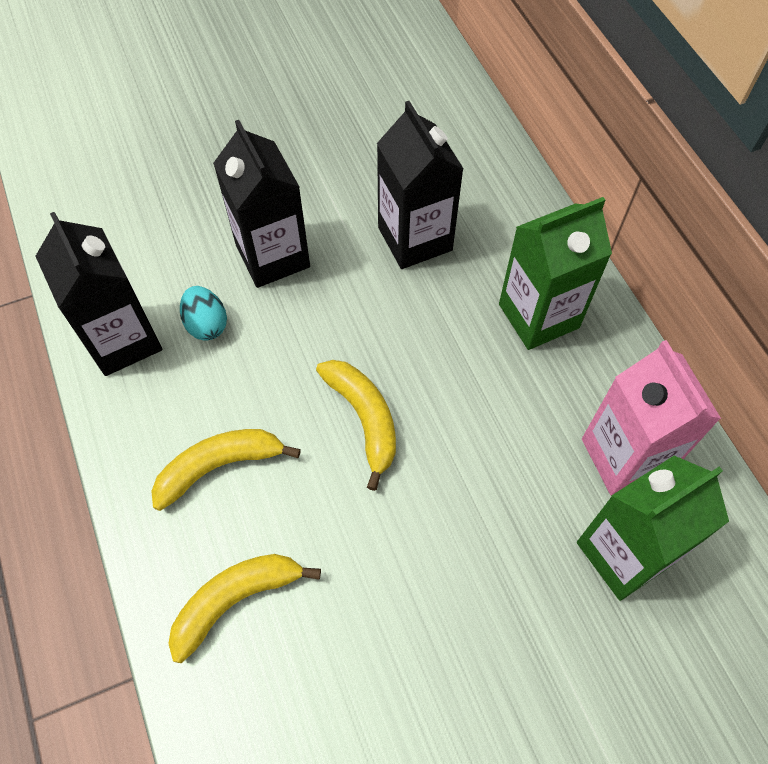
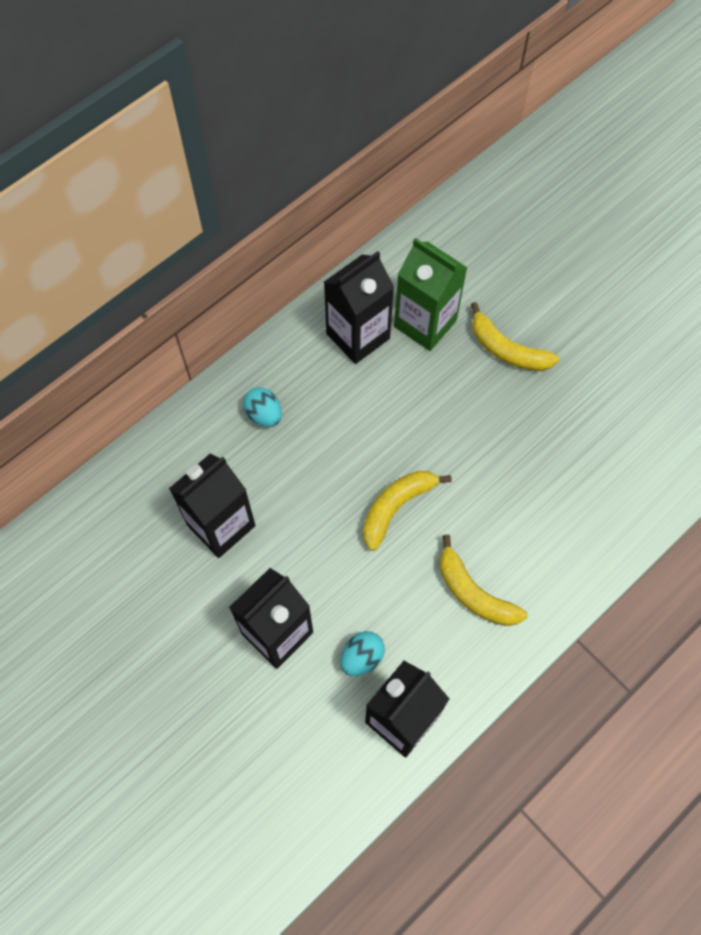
camera: 110 degrees left, 5 degrees up
yellow banana [168,554,321,663] -> yellow banana moved to [471,302,559,371]
green carton [499,197,612,350] -> turquoise egg [243,387,282,427]
pink carton [582,340,721,495] -> black carton [324,251,394,364]

